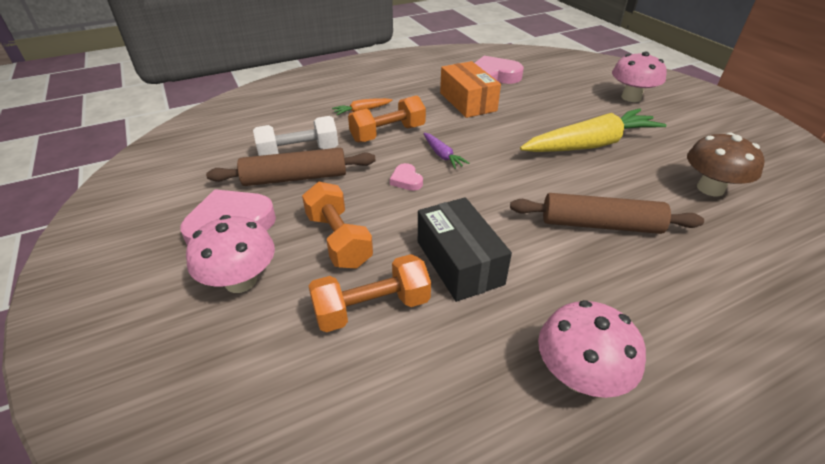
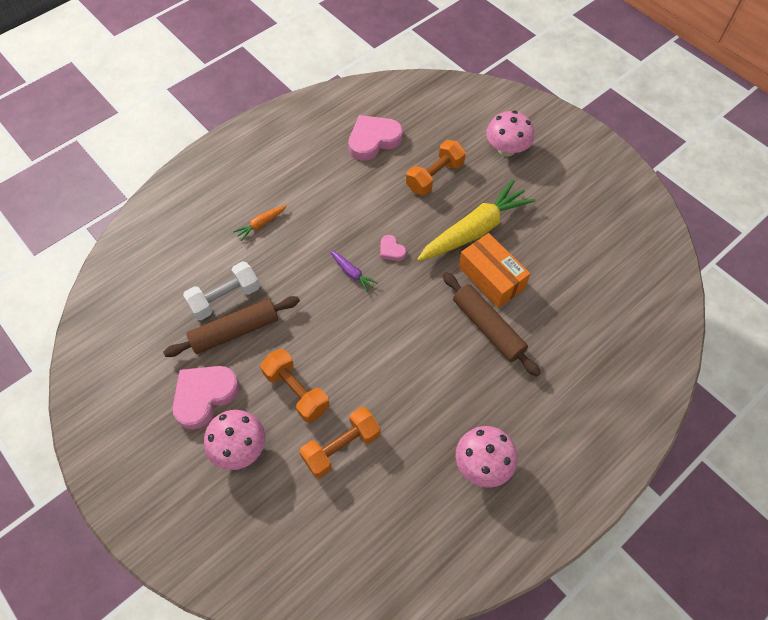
camera: 15 degrees left, 20 degrees up
orange dumbbell [348,95,426,143] -> orange dumbbell moved to [406,140,466,195]
pink heart [390,163,423,191] -> pink heart moved to [380,235,406,261]
black box [418,197,512,302] -> none
orange box [440,61,501,118] -> orange box moved to [459,233,530,308]
brown rolling pin [510,193,704,234] -> brown rolling pin turned 60 degrees clockwise [443,272,540,377]
brown mushroom [687,133,765,196] -> none

